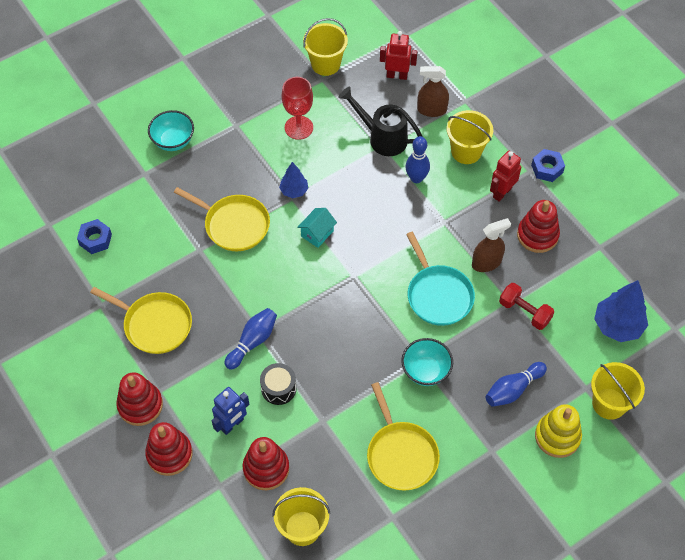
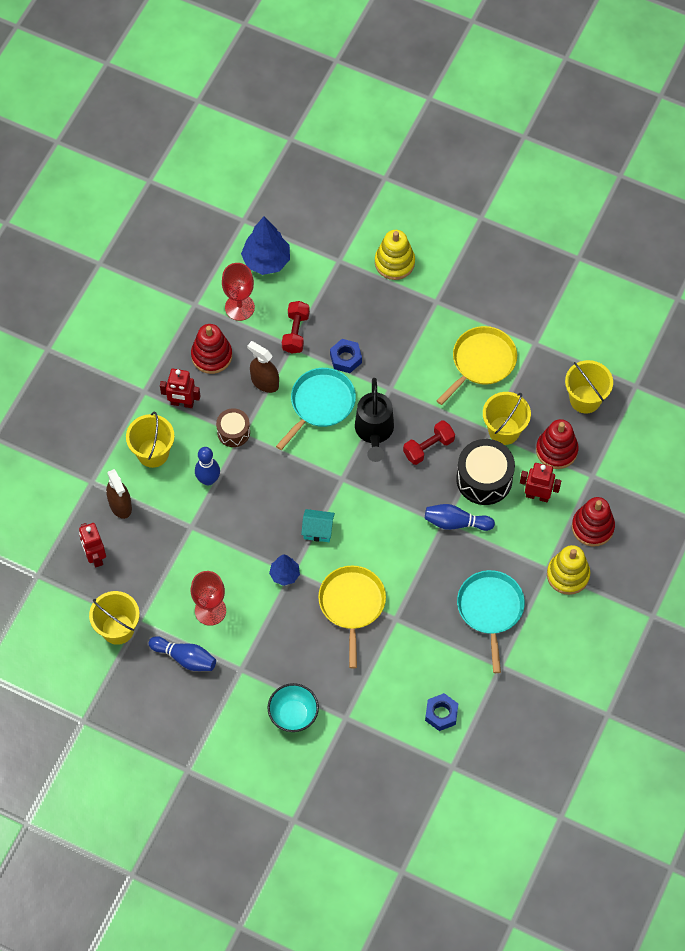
camera: 120 degrees left, 5 degrees up
yellow pan [90,287,192,354] -> turquoise pan [457,570,525,673]
red stacking toy [116,372,163,426] -> yellow stacking toy [547,545,590,595]
blue robot [211,387,249,435] -> red robot [520,463,561,502]
black drum [260,363,296,405] -> black drum [456,439,515,505], size x1.69
black watering can [338,87,423,156] -> black watering can moved to [355,378,394,462]
turquoise bowl [401,338,453,386] -> none
blue bowling pin [486,362,547,407] -> blue bowling pin moved to [149,636,216,671]
blue nut [531,149,565,182] -> blue nut moved to [330,339,362,373]
yellow bucket [591,362,645,420] -> yellow bucket moved to [483,392,531,445]
none -> brown drum [216,408,250,447]
none -> red goblet [222,263,255,321]
none -> red dumbbell [403,420,455,465]

